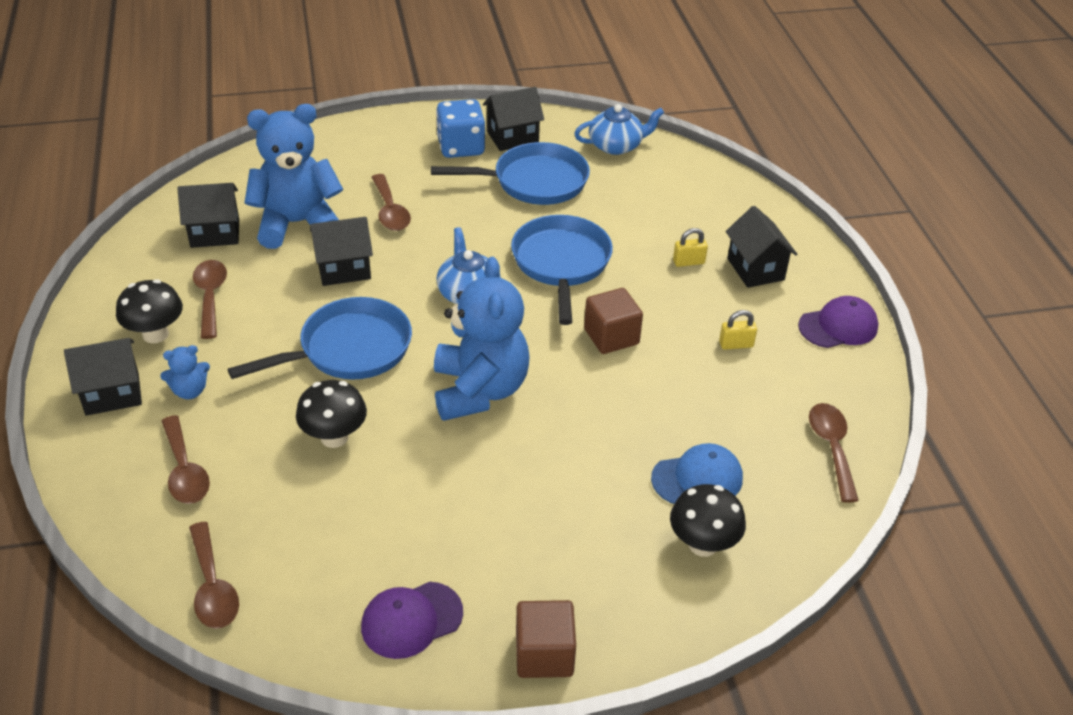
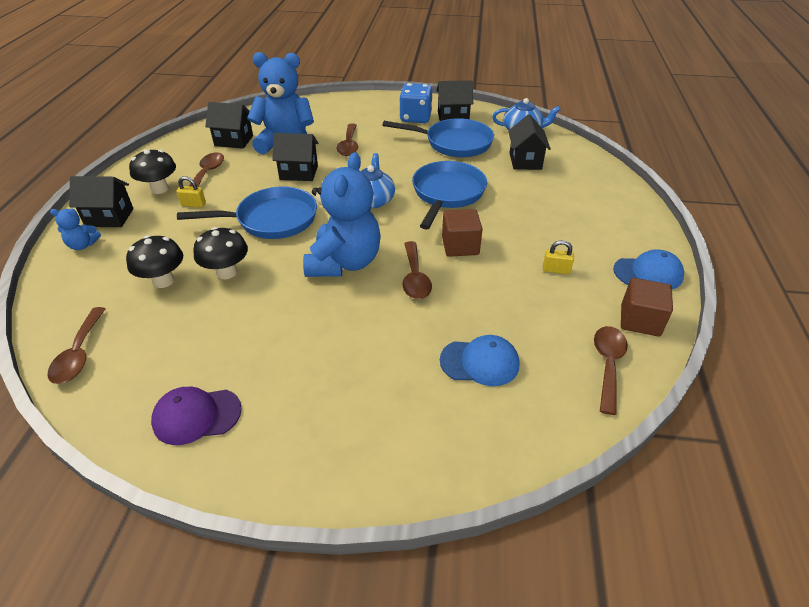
camera: 20 degrees right, 0 degrees up
blue teddy bear [160,345,210,399] -> blue teddy bear moved to [50,209,101,250]
brown spoon [162,415,210,504] -> brown spoon moved to [402,241,432,299]
brown cube [516,600,576,678] -> brown cube moved to [621,278,673,336]
black mushroom [670,484,746,557] -> black mushroom moved to [126,235,183,288]
yellow padlock [673,228,708,267] -> yellow padlock moved to [176,176,206,207]
black house [725,206,797,288] -> black house moved to [508,114,551,170]
purple cap [798,296,878,348] -> blue cap [613,249,684,289]

